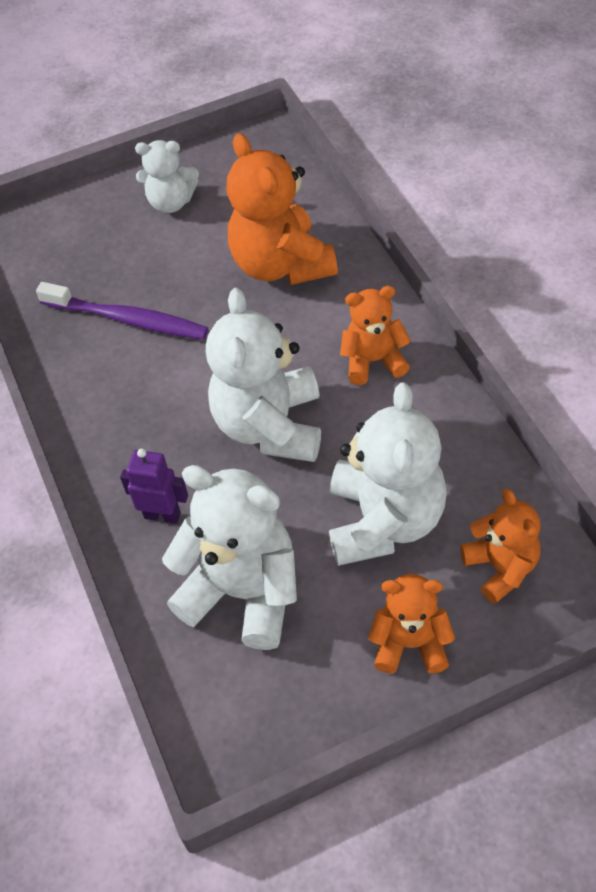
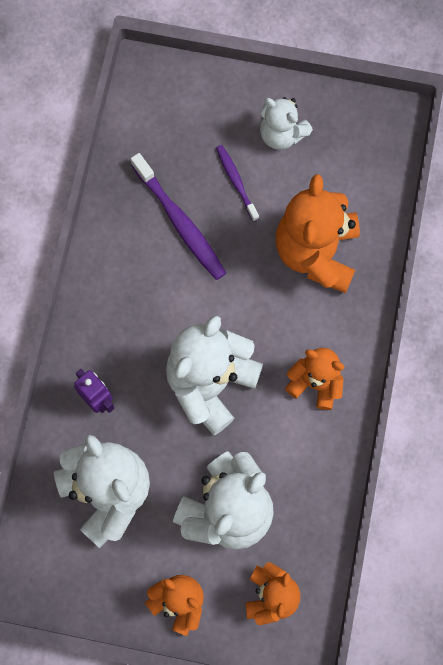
camera: 30 degrees right, 20 degrees up
none -> purple toothbrush [216,145,259,221]

